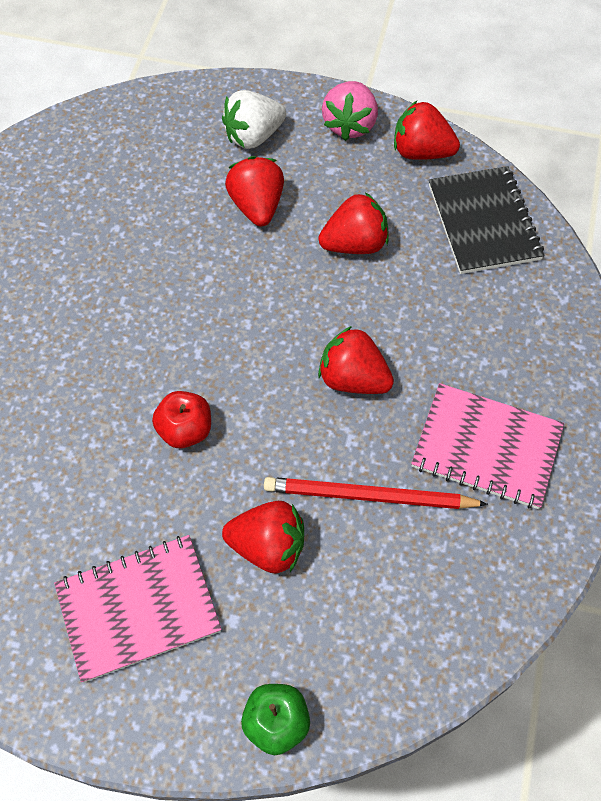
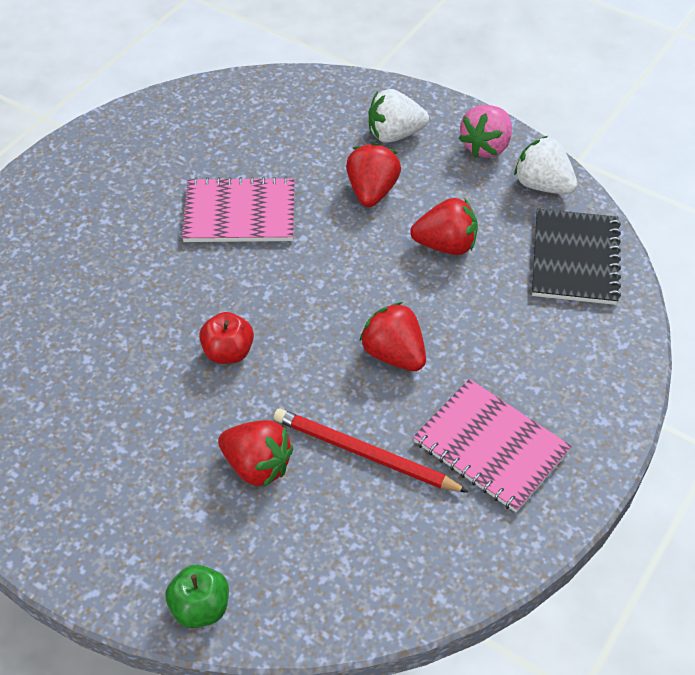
camera: 20 degrees right, 10 degrees down
pink notebook [54,535,222,683] -> pink notebook moved to [182,177,295,242]
red strawberry [394,101,460,160] -> white strawberry [514,136,577,194]

